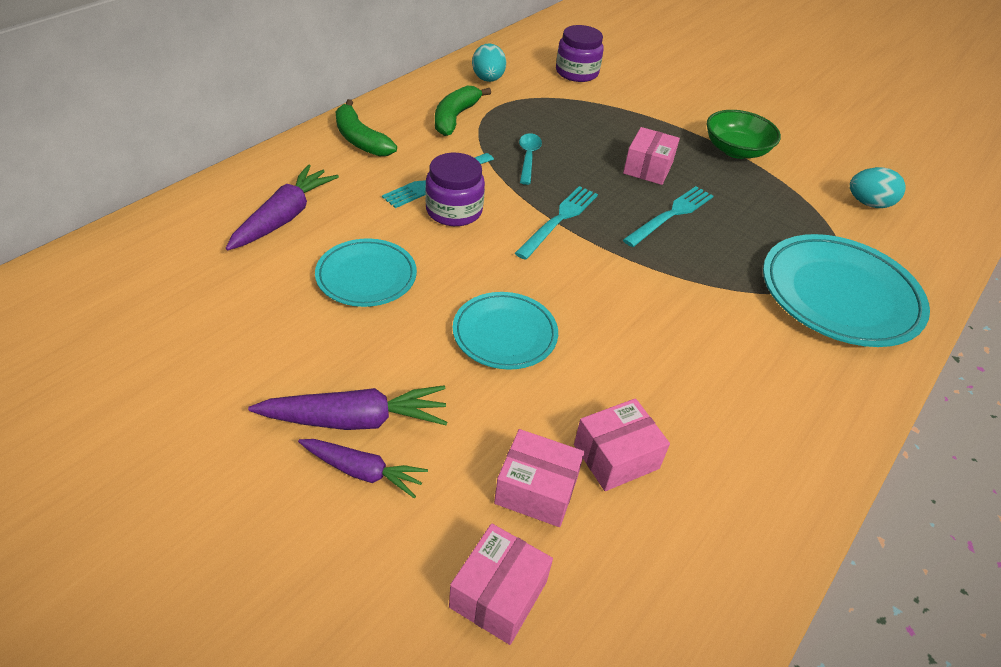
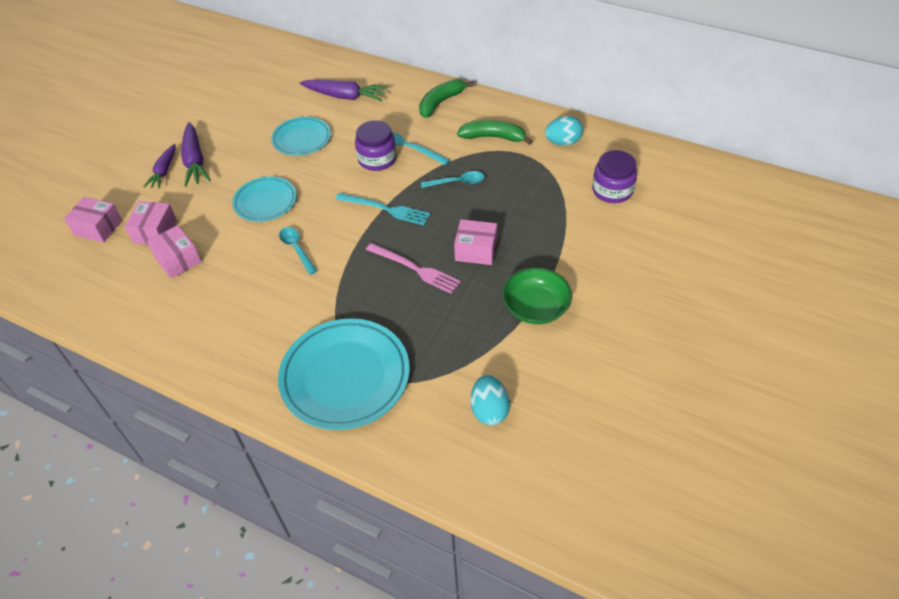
camera: 85 degrees right, 5 degrees up
turquoise fork [623,186,713,247] -> pink fork [366,243,461,294]
none -> turquoise spoon [279,227,317,275]

